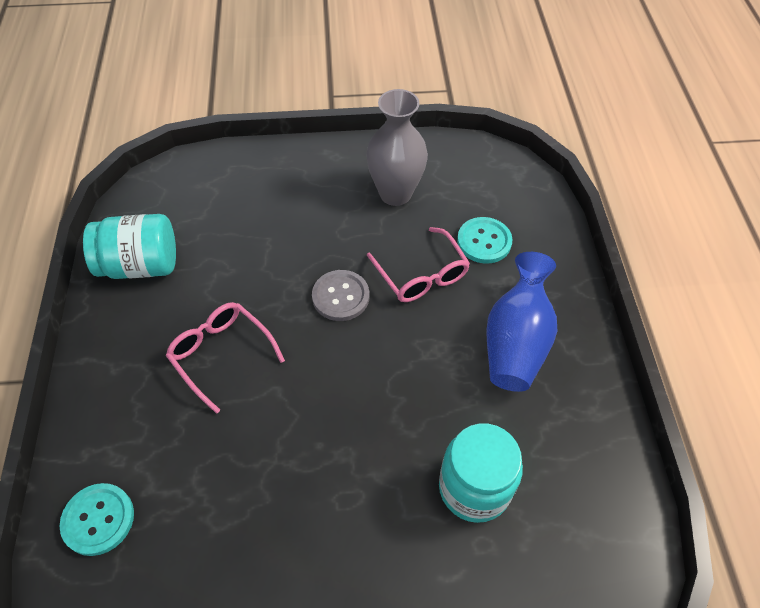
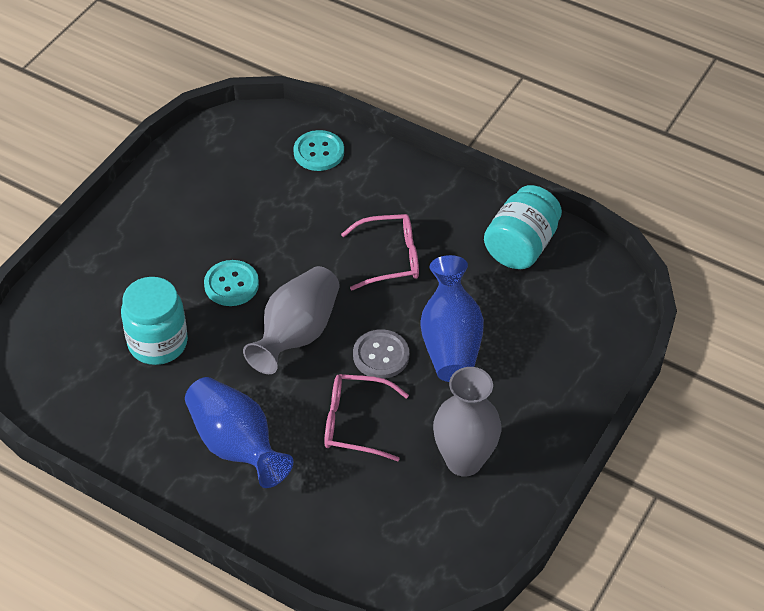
camera: 125 degrees right, 5 degrees down
turquoise button [457,217,512,264] -> turquoise button moved to [204,260,259,306]
none -> grey vase [243,266,340,374]
none -> blue vase [420,255,484,382]

